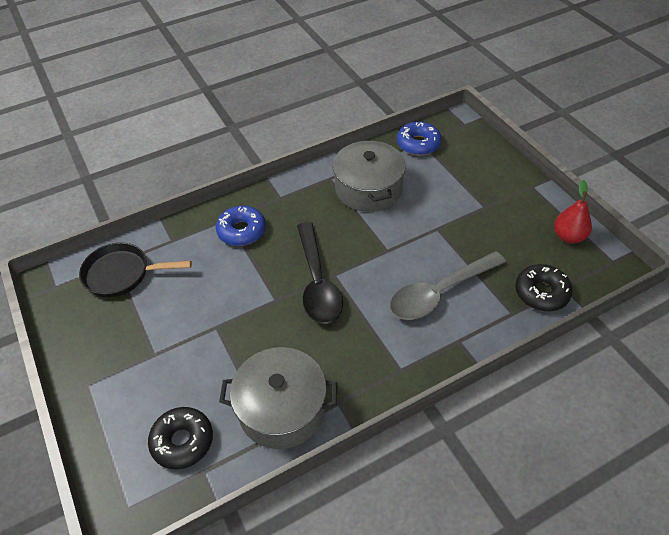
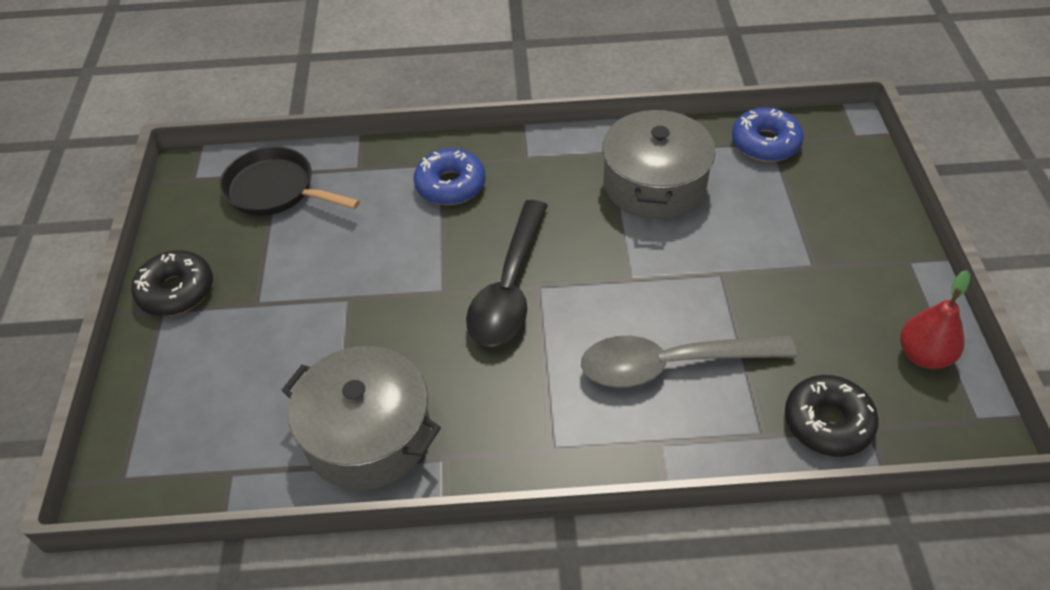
camera: 25 degrees right, 0 degrees up
black donut [148,407,213,470] -> black donut moved to [131,250,213,316]

